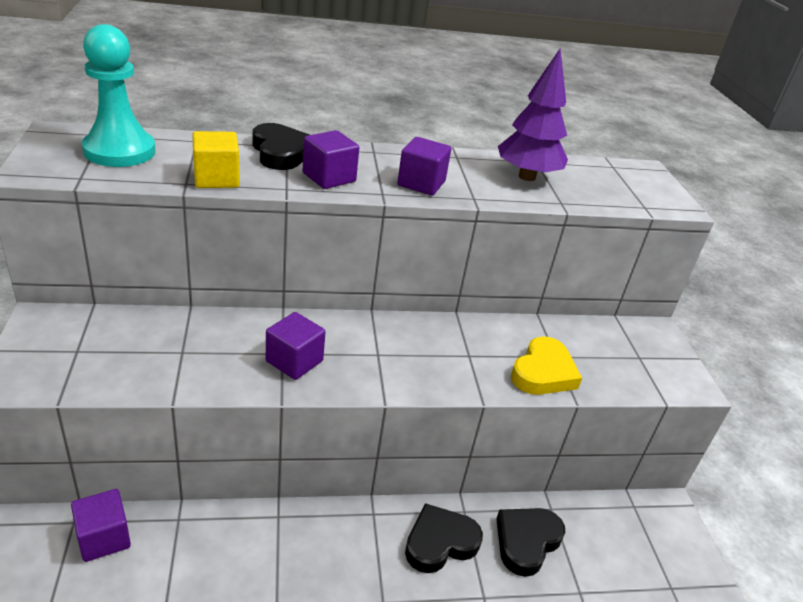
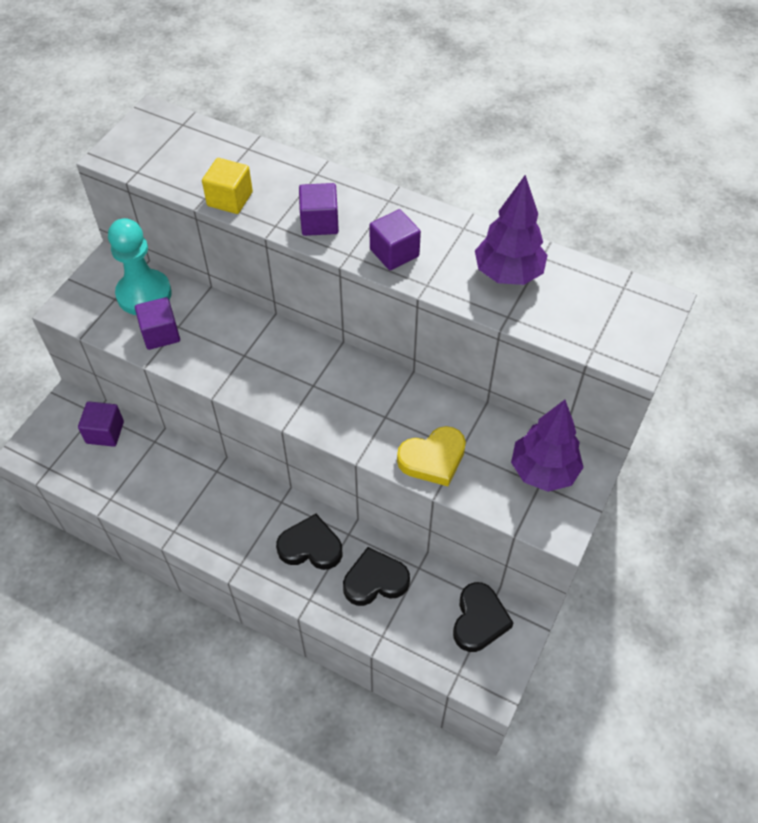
camera: 40 degrees right, 20 degrees up
turquoise pawn [82,24,156,167] -> turquoise pawn moved to [108,218,172,315]
black heart [253,123,310,170] -> black heart moved to [453,582,513,652]
purple cube [266,312,326,380] -> purple cube moved to [135,297,180,350]
none -> purple tree [511,400,584,492]

